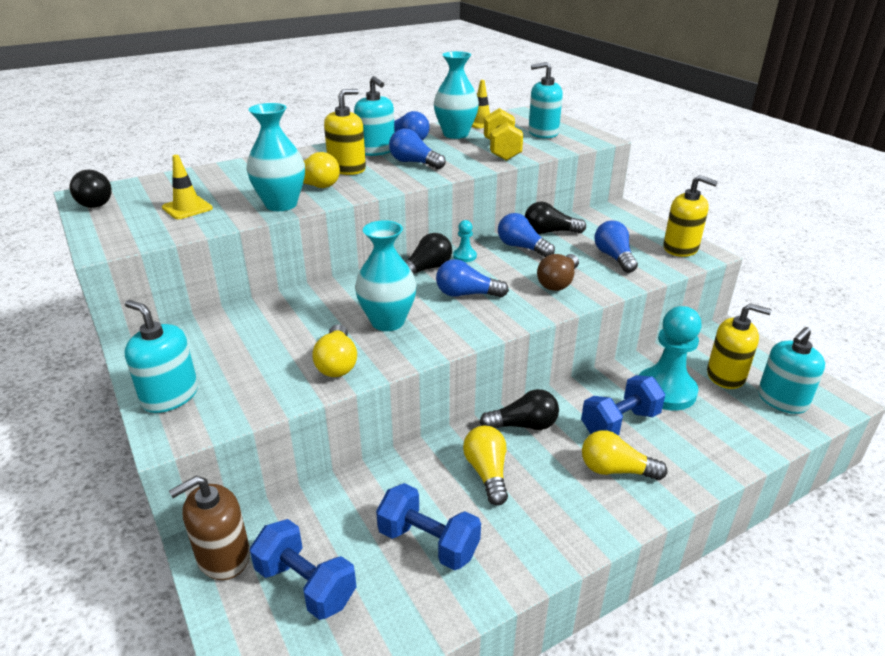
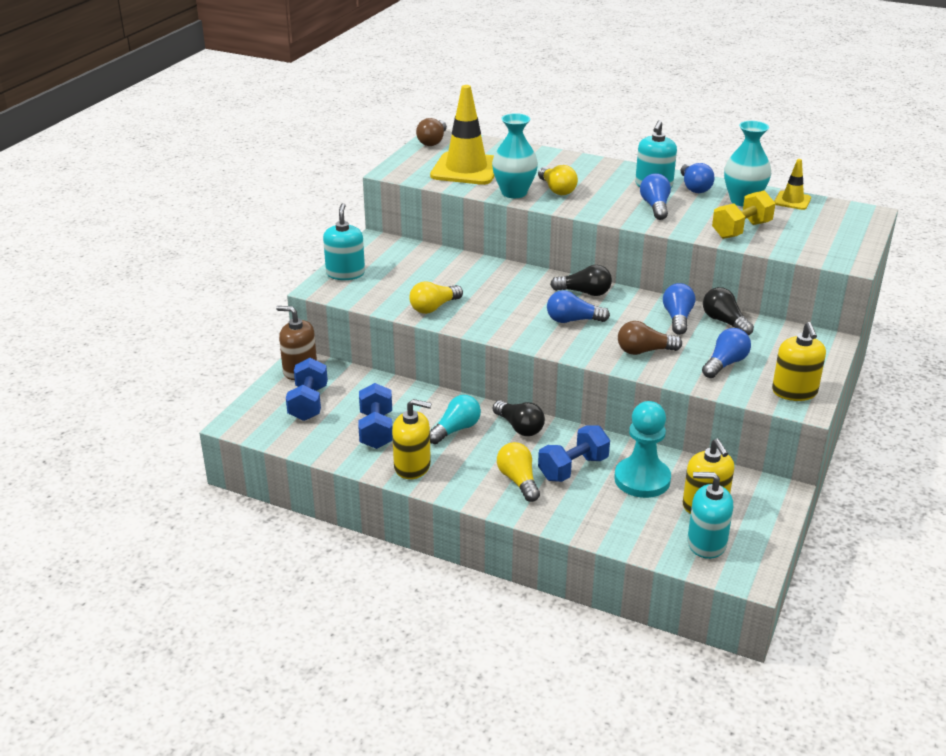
camera: 55 degrees right, 0 degrees up
black light bulb [70,169,112,208] -> brown light bulb [416,118,447,146]
yellow traffic cone [162,155,213,219] -> yellow traffic cone [430,85,494,185], size x2.04
yellow soap dispenser [324,89,366,175] -> yellow soap dispenser moved to [392,399,432,479]
turquoise vase [355,220,417,331] -> none
blue light bulb [436,259,509,297] -> blue light bulb turned 60 degrees counterclockwise [547,290,610,323]
turquoise pawn [453,220,477,262] -> none
yellow light bulb [463,426,508,506] -> turquoise light bulb [430,395,481,444]
turquoise soap dispenser [529,62,563,138] -> none
blue dumbbell [581,375,665,436] -> blue dumbbell turned 60 degrees counterclockwise [538,425,610,482]

